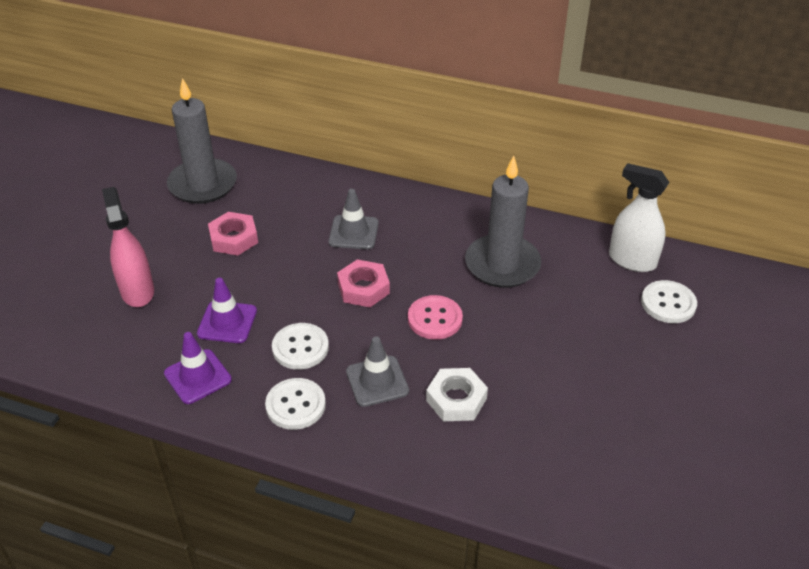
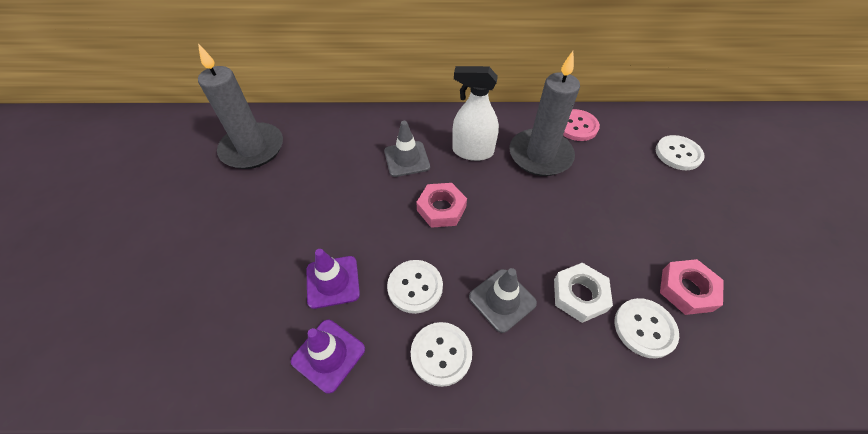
camera: 20 degrees left, 10 degrees up
pink spray bottle [102,187,154,307] -> none
pink nut [208,212,258,256] -> pink nut moved to [660,259,724,315]
pink button [408,295,463,340] -> pink button moved to [563,109,600,141]
white spray bottle [609,163,669,272] -> white spray bottle moved to [452,66,499,161]
none -> white button [615,298,679,359]

